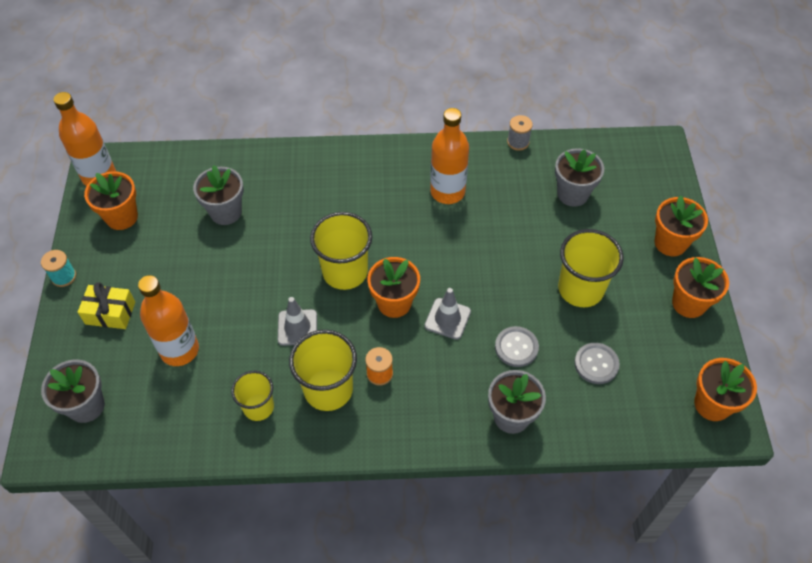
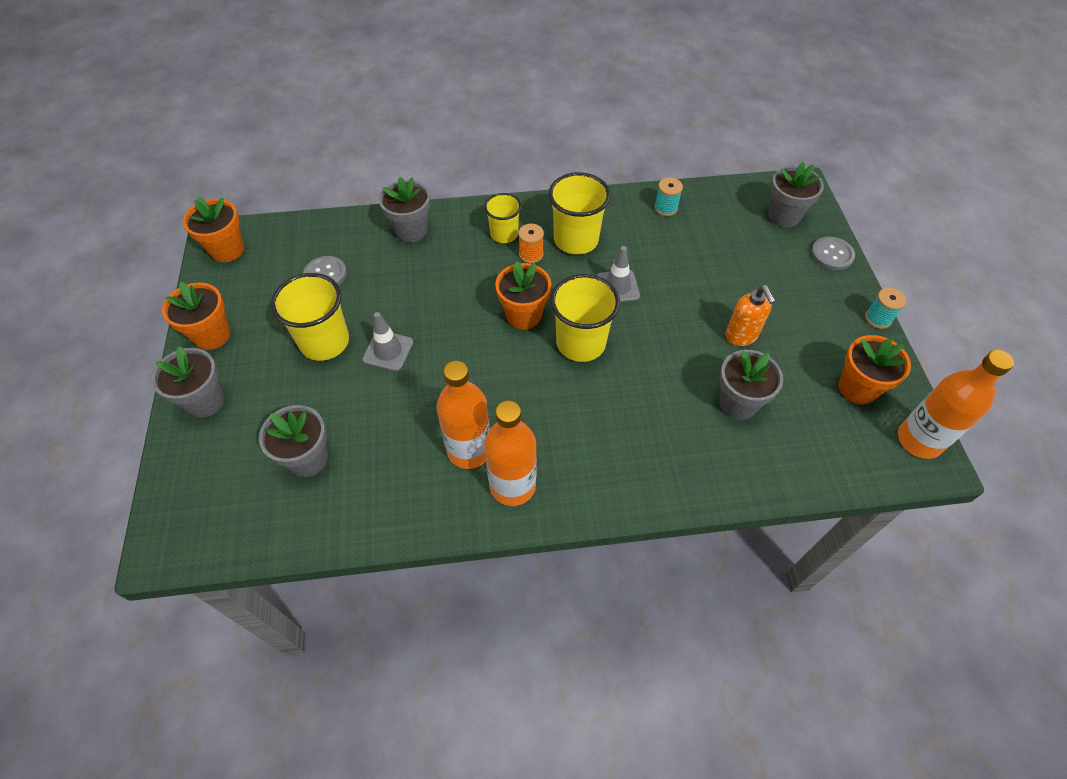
camera: 175 degrees right, 0 degrees up
yellow gift [78,282,135,329] -> none
orange bottle [138,275,199,366] -> orange bottle moved to [484,401,537,506]
yellow cup [231,371,274,421] -> yellow cup moved to [484,193,522,243]
grey traffic cone [424,288,471,340] -> grey traffic cone moved to [362,312,414,371]
grey button [495,326,539,367] -> grey button moved to [811,237,855,270]
grey spool [507,115,533,151] -> none
orange flower pot [655,195,708,256] -> grey flower pot [152,346,225,418]
none -> turquoise spool [654,178,683,216]
none -> orange soap dispenser [726,285,776,346]

